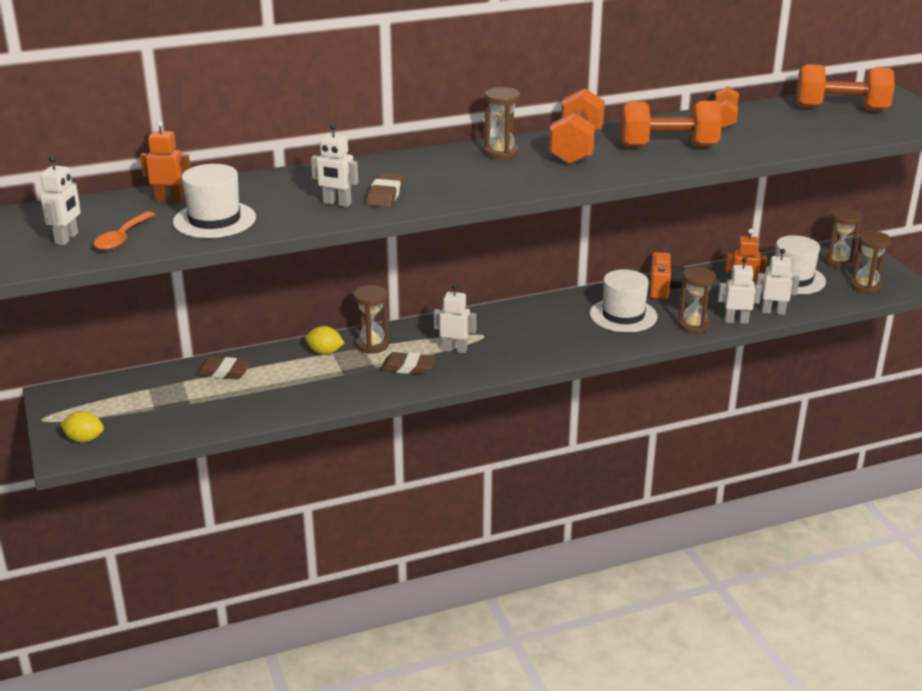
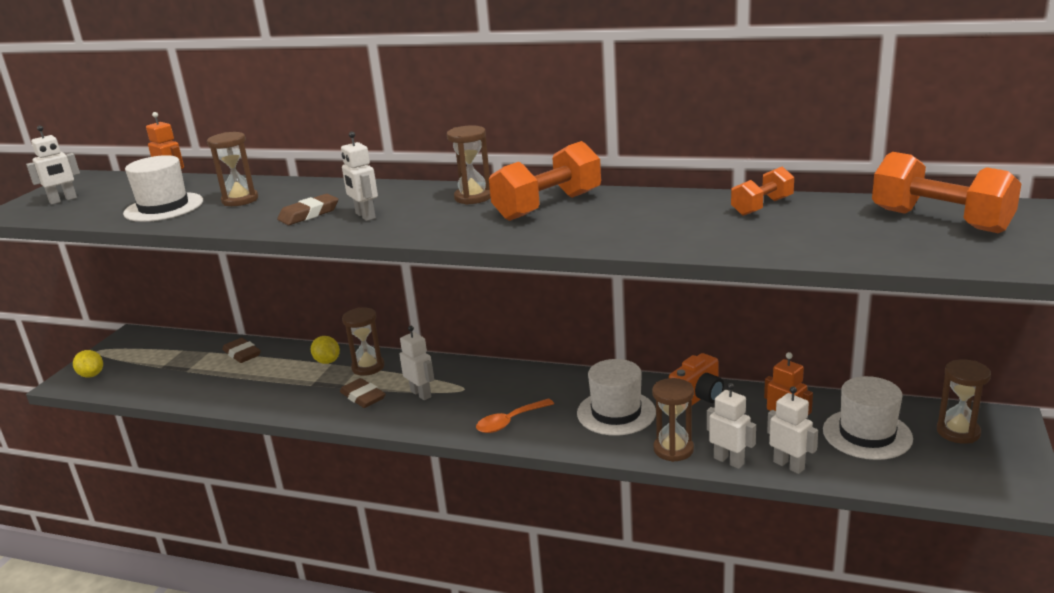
camera: 40 degrees right, 5 degrees down
orange spoon [94,212,155,251] -> orange spoon moved to [476,399,554,433]
white robot [311,124,358,207] -> white robot moved to [341,131,378,221]
orange dumbbell [620,101,722,147] -> none
brown hourglass [850,231,891,294] -> brown hourglass moved to [207,132,258,206]

